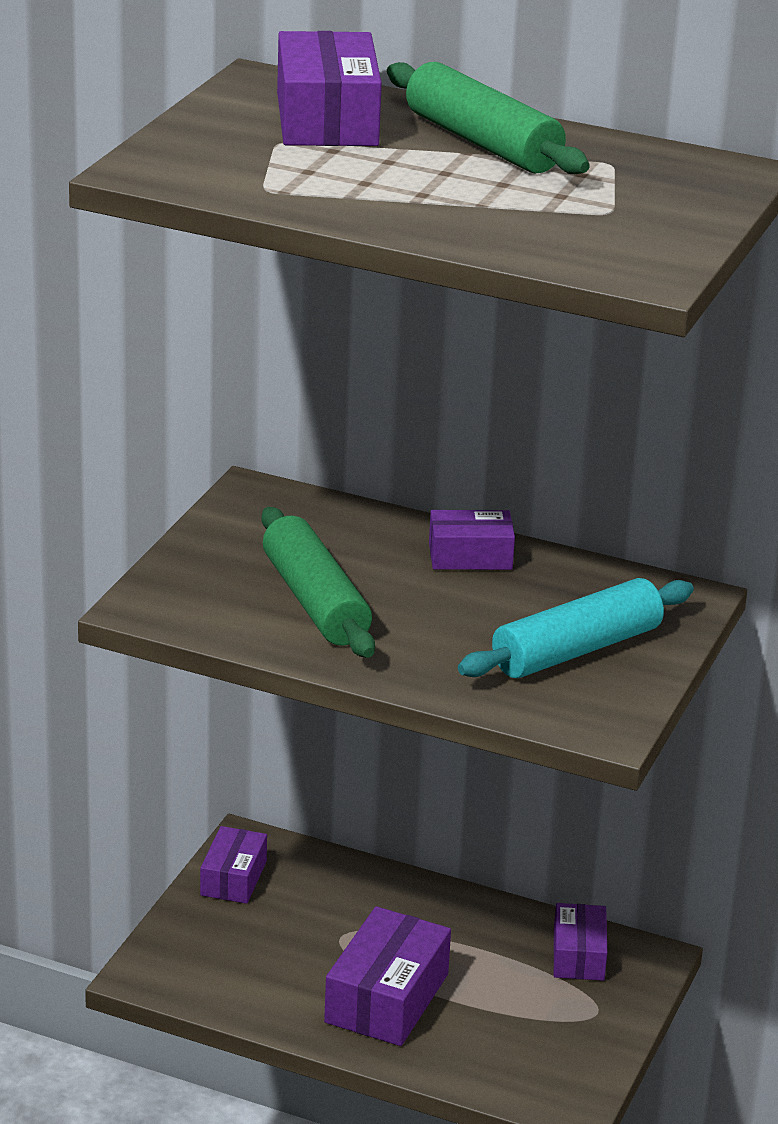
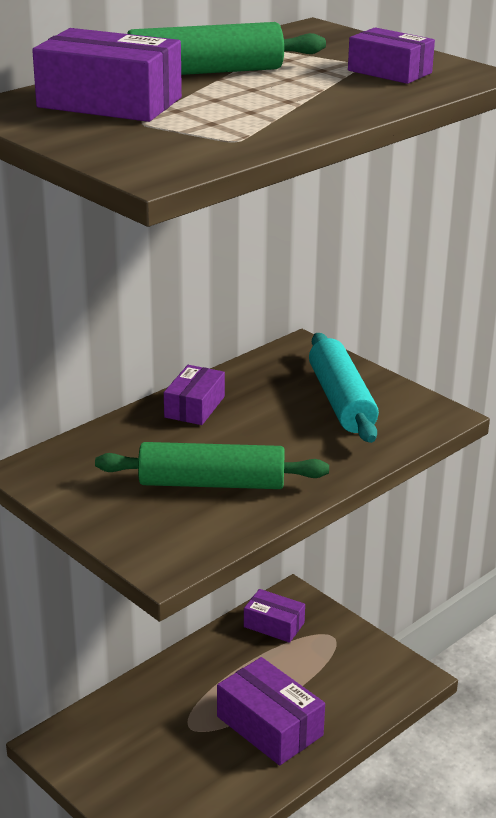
camera: 65 degrees left, 0 degrees up
purple box [200,826,267,904] -> purple box moved to [348,27,435,84]

